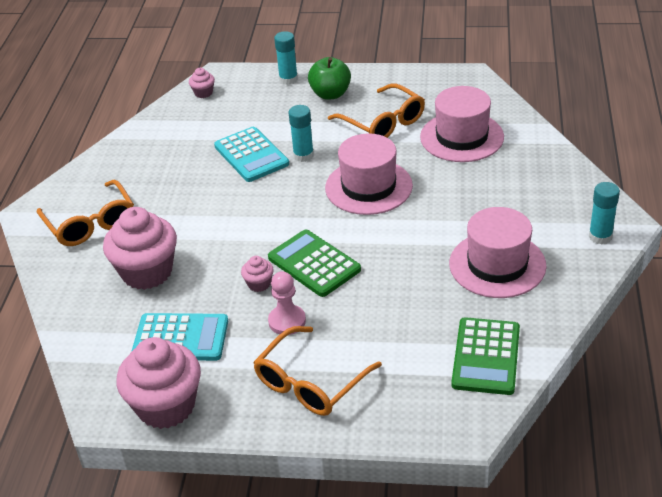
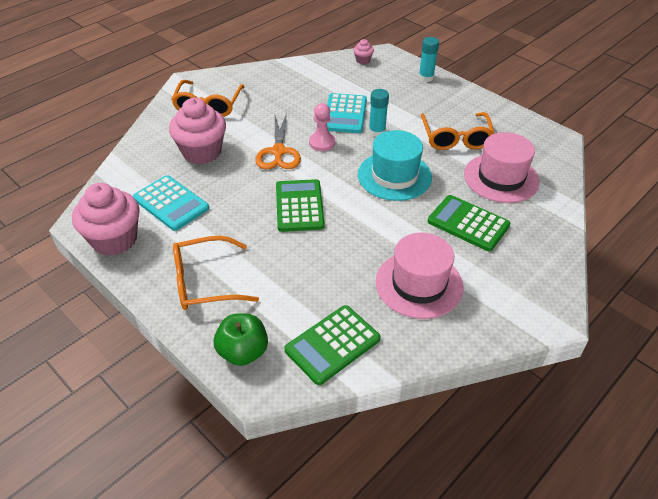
camera: 35 degrees right, 5 degrees up
pink cupcake [241,256,274,292] -> none
pink pawn [268,271,306,335] -> pink pawn moved to [309,103,335,151]
green apple [308,57,351,100] -> green apple moved to [214,313,268,366]
pink hat [325,133,413,215] -> turquoise hat [358,130,432,201]
turquoise glue stick [589,182,620,244] -> none
none -> orange scissors [255,113,301,169]
none -> green calculator [428,195,511,251]

